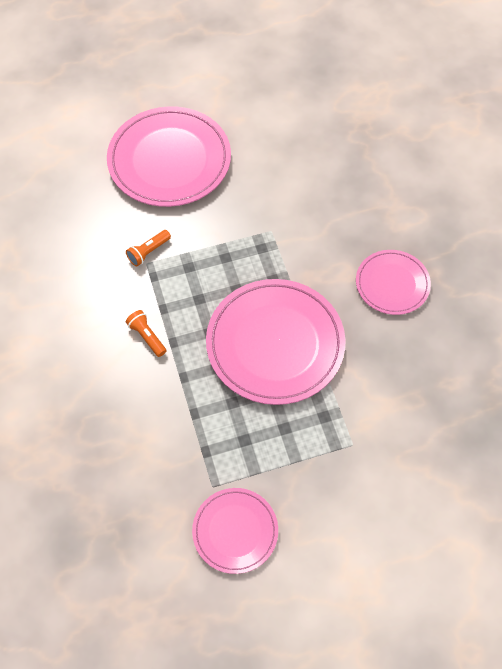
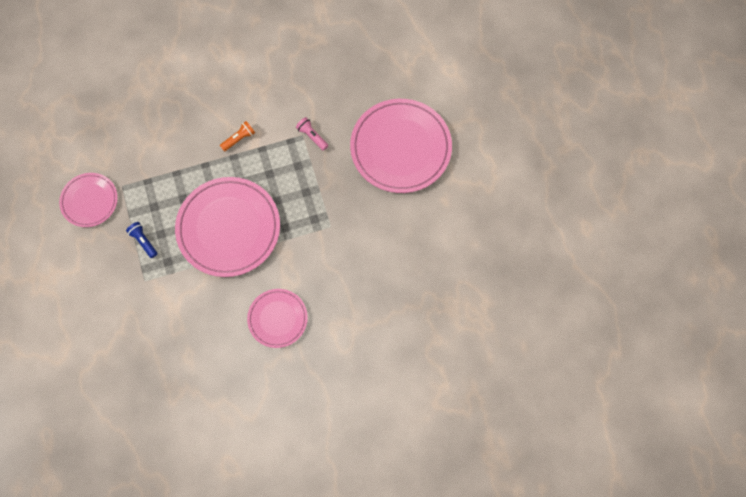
camera: 90 degrees right, 10 degrees up
orange flashlight [126,230,171,267] -> pink flashlight [296,117,328,151]
none -> blue flashlight [126,222,157,258]

